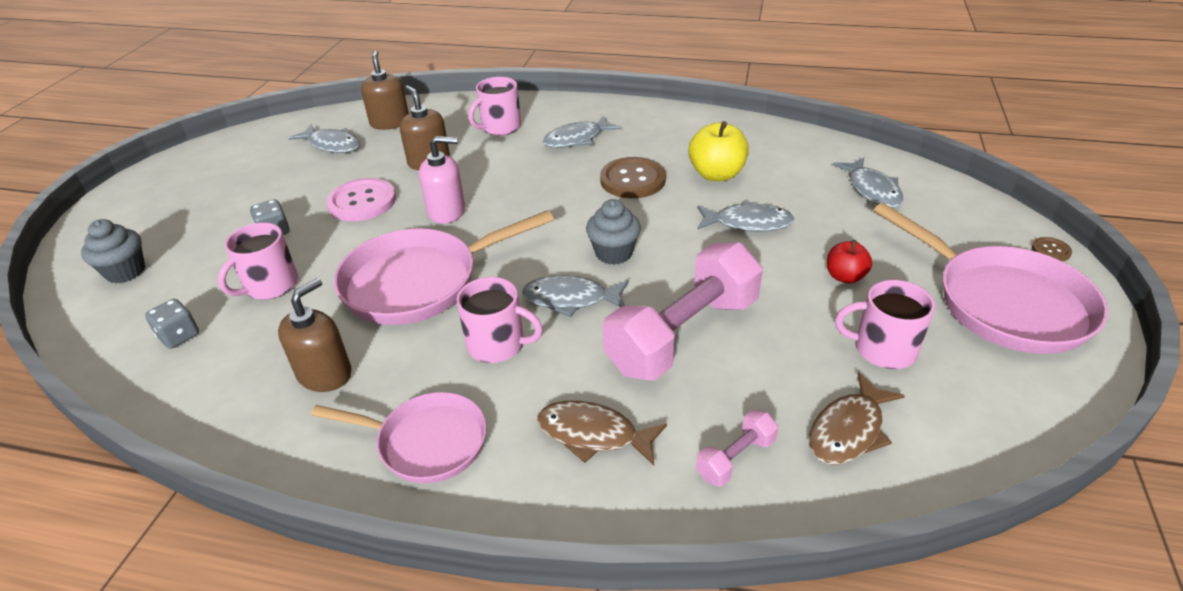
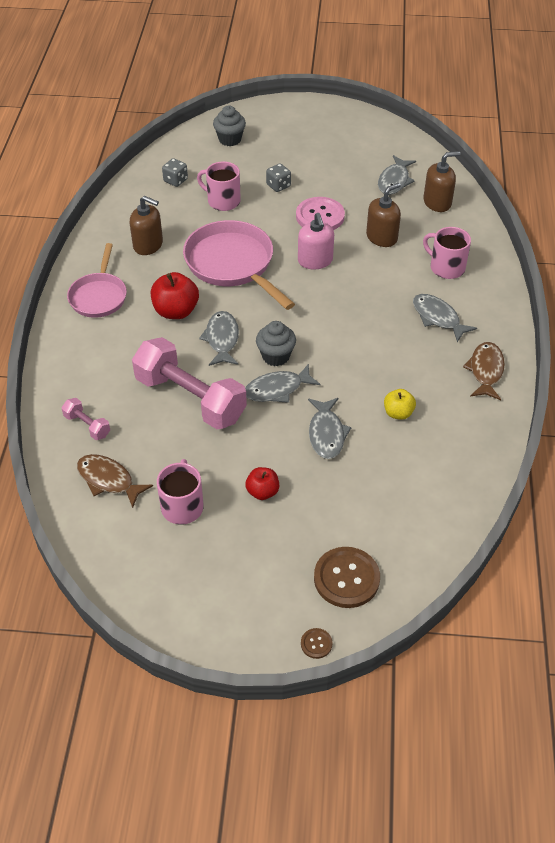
camera: 80 degrees right, 10 degrees up
pink mug [456,277,543,363] -> red apple [151,272,199,319]
brown fish [537,401,667,465] -> brown fish moved to [463,342,505,400]
brown button [600,157,666,198] -> brown button moved to [314,547,380,608]
yellow apple [688,121,749,181] -> yellow apple [384,389,416,420], size x0.61
grey fish [833,158,903,208] -> grey fish moved to [245,364,321,403]
pink pan [873,203,1108,354] -> none

